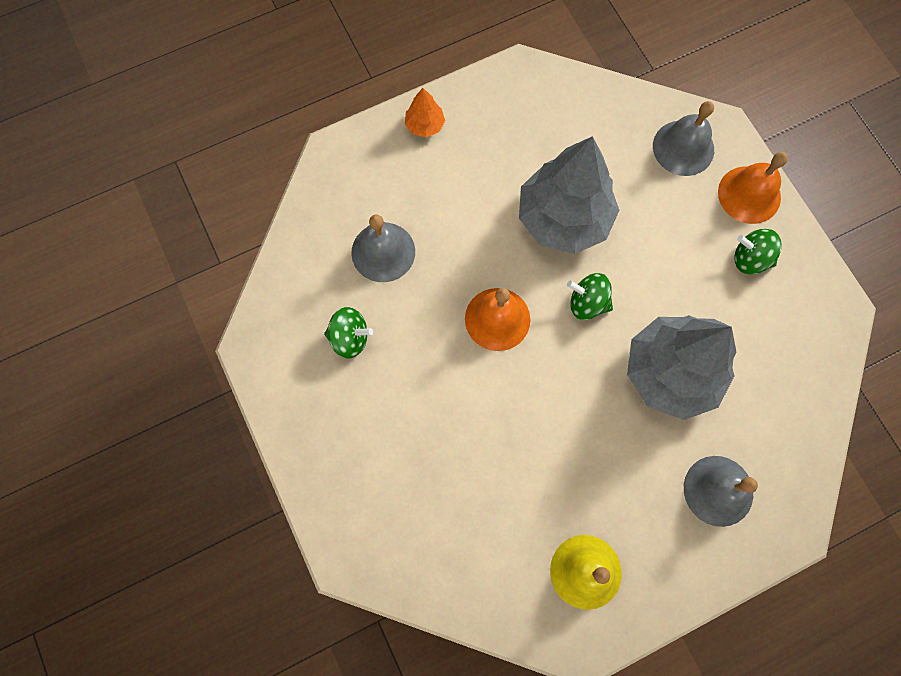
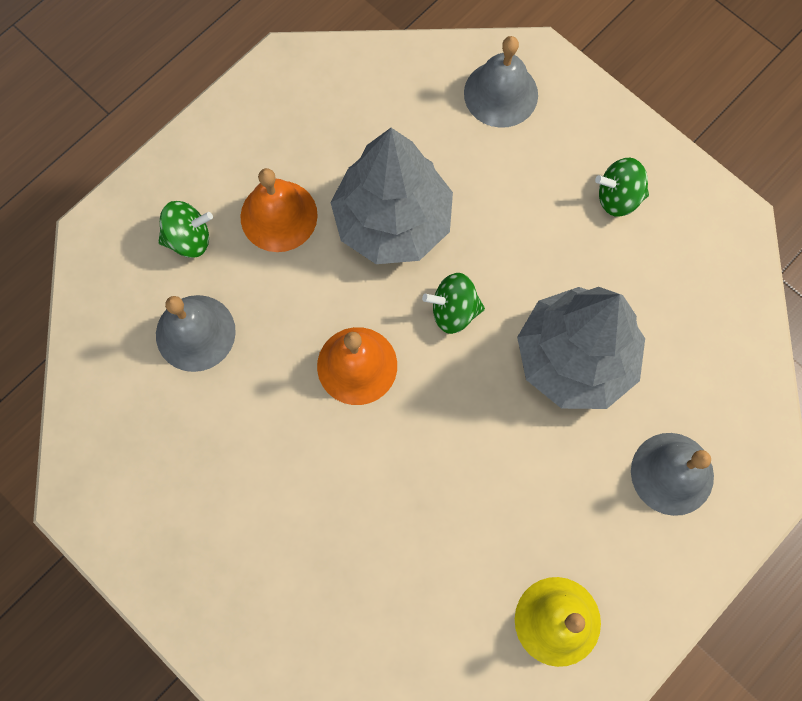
camera: 20 degrees left, 0 degrees up
green spinning top [324,307,373,359] -> green spinning top moved to [158,201,213,258]
orange tree [405,88,445,138] -> none
orange bell [718,152,788,224] -> orange bell moved to [240,168,318,252]

